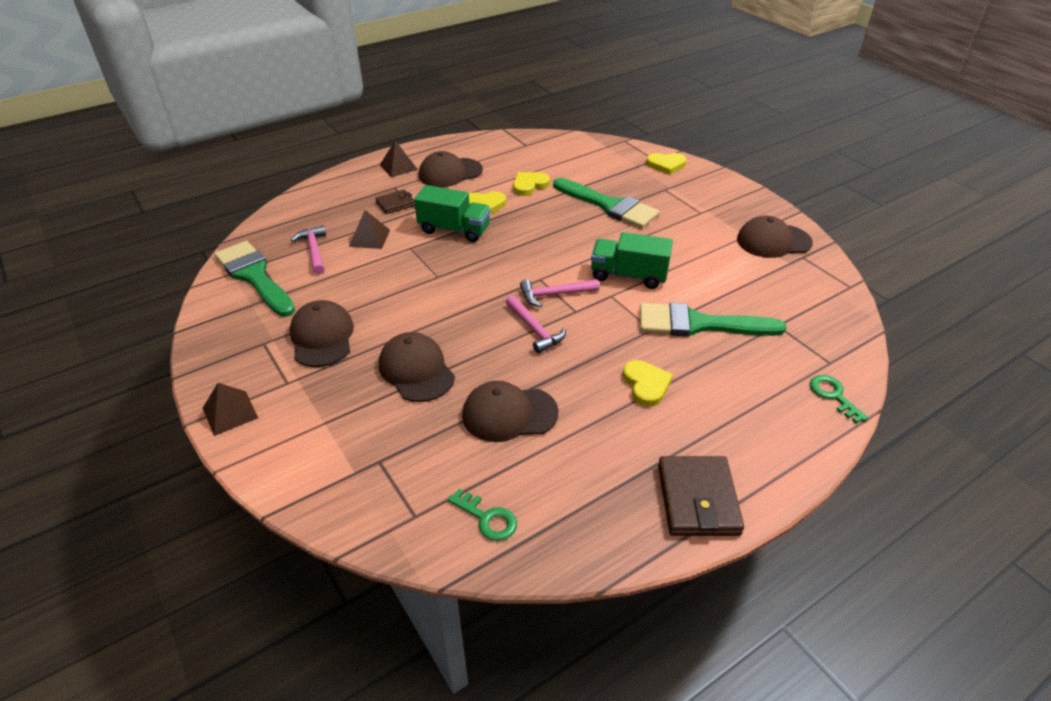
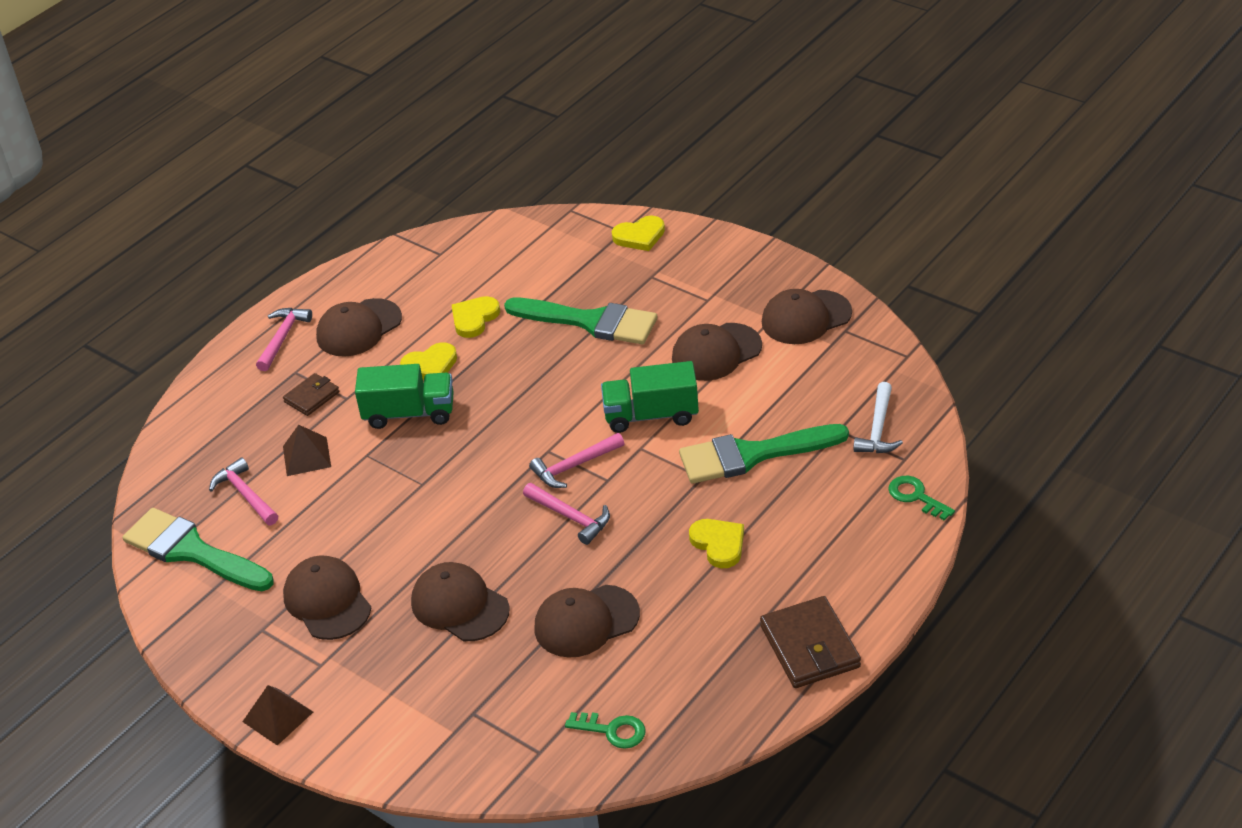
camera: 15 degrees left, 0 degrees up
brown pyramid [380,141,418,177] -> pink hammer [256,308,312,371]
none -> brown cap [672,323,762,381]
none -> white hammer [853,382,903,453]

